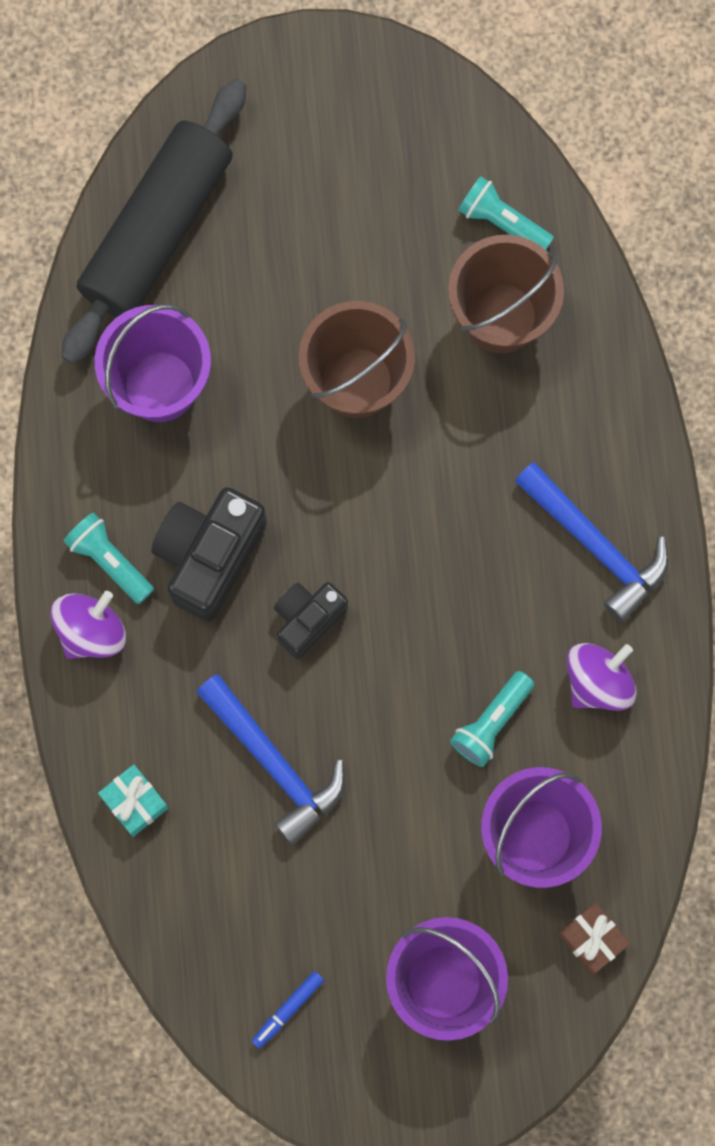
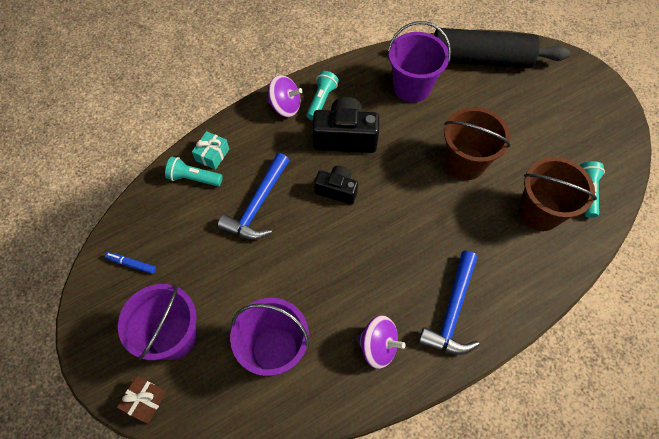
camera: 65 degrees right, 15 degrees down
turquoise flashlight [450,671,534,767] -> turquoise flashlight moved to [165,157,223,186]
brown gift [558,903,630,975] -> brown gift moved to [117,376,167,423]

